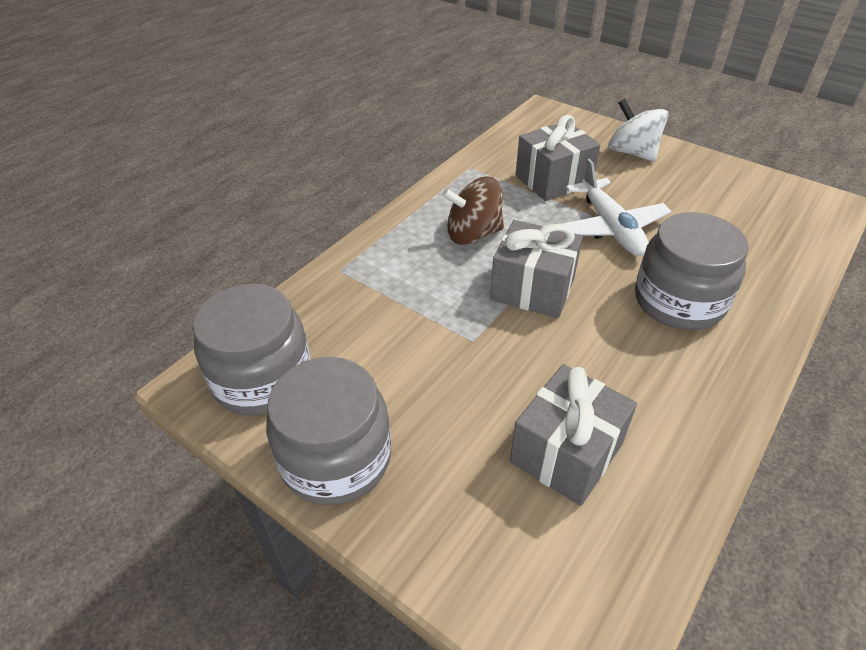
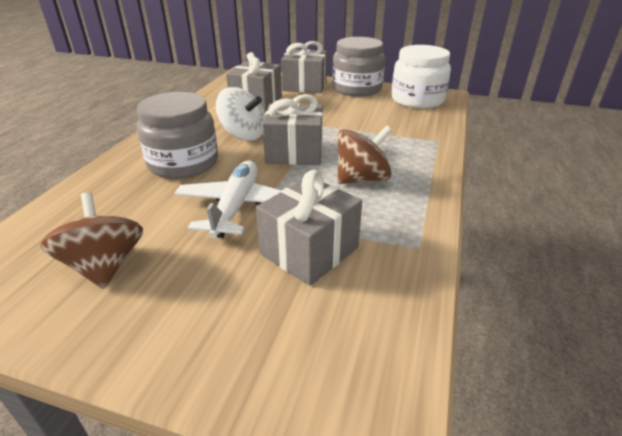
camera: 160 degrees right, 10 degrees down
grey jar [193,284,311,415] -> white jar [391,45,451,109]
white plane [561,159,672,256] -> white plane turned 45 degrees clockwise [174,161,281,238]
white spinning top [608,99,668,162] -> white spinning top moved to [216,87,265,141]
none -> brown spinning top [40,192,143,289]
none -> grey gift [281,41,327,93]

